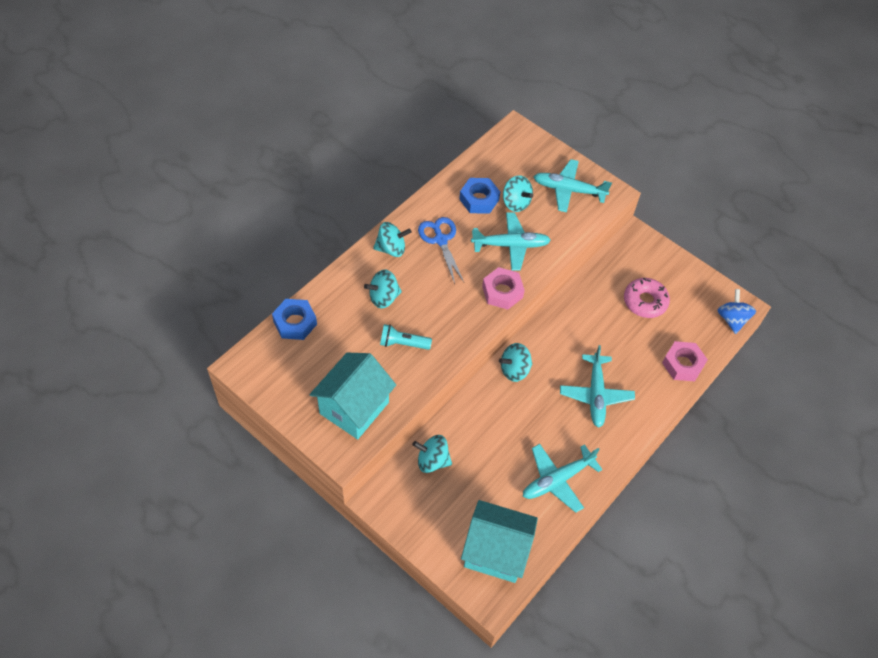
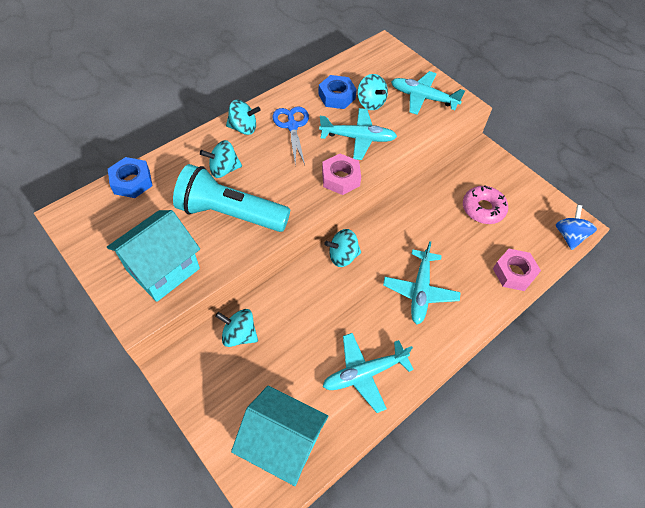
camera: 10 degrees right, 0 degrees up
turquoise flashlight [380,324,432,350] -> turquoise flashlight [173,164,290,232], size x2.12

